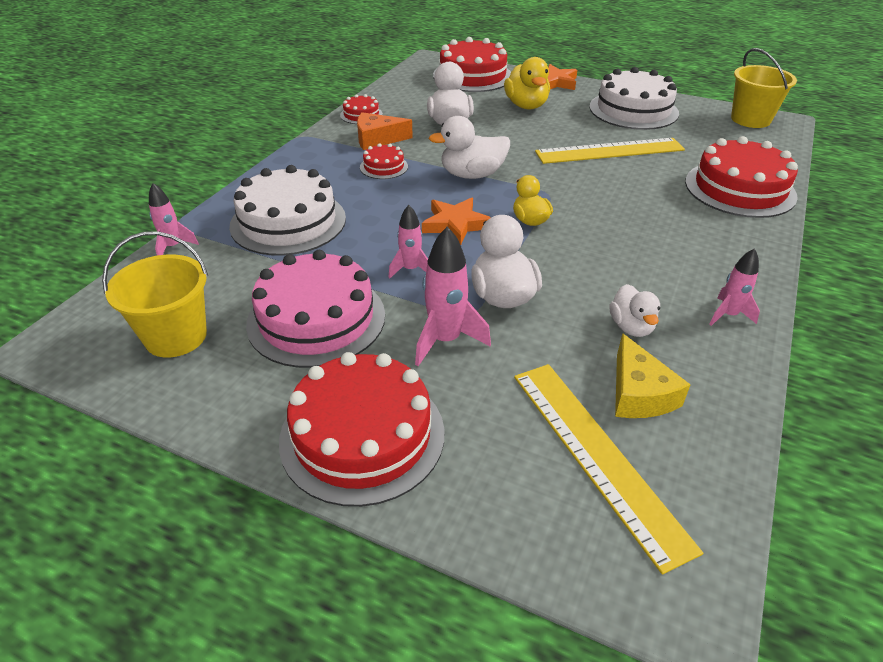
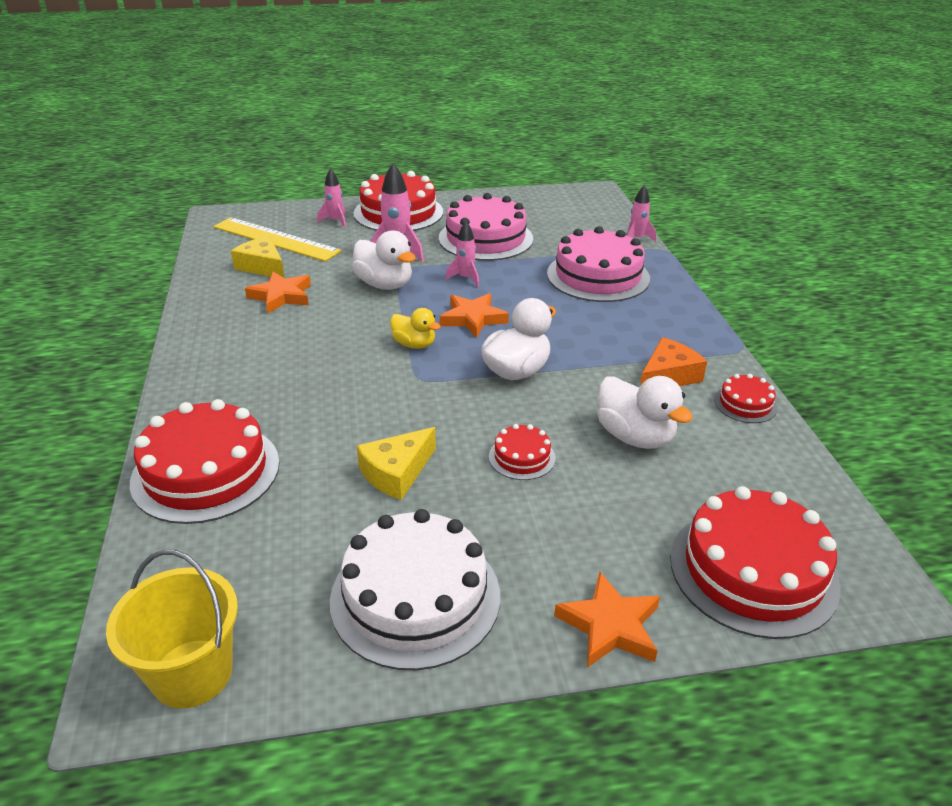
camera: 145 degrees right, 5 degrees down
yellow bucket [102,231,208,358] -> none
white cake [229,165,346,256] -> pink cake [547,226,650,302]
red cake [360,143,408,179] -> red cake moved to [489,424,556,480]
yellow duck [504,57,550,109] -> none
yellow ruler [535,138,685,164] -> yellow cheese [357,427,436,500]
white duck [609,284,660,337] -> orange star [245,271,311,313]
pink rocket [709,248,760,326] -> pink rocket moved to [317,168,346,228]

